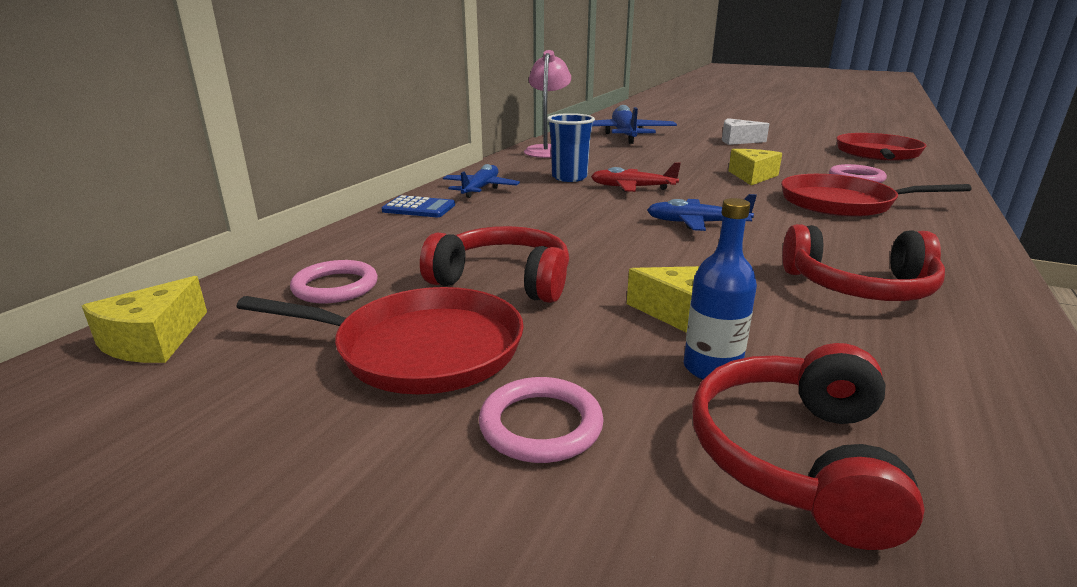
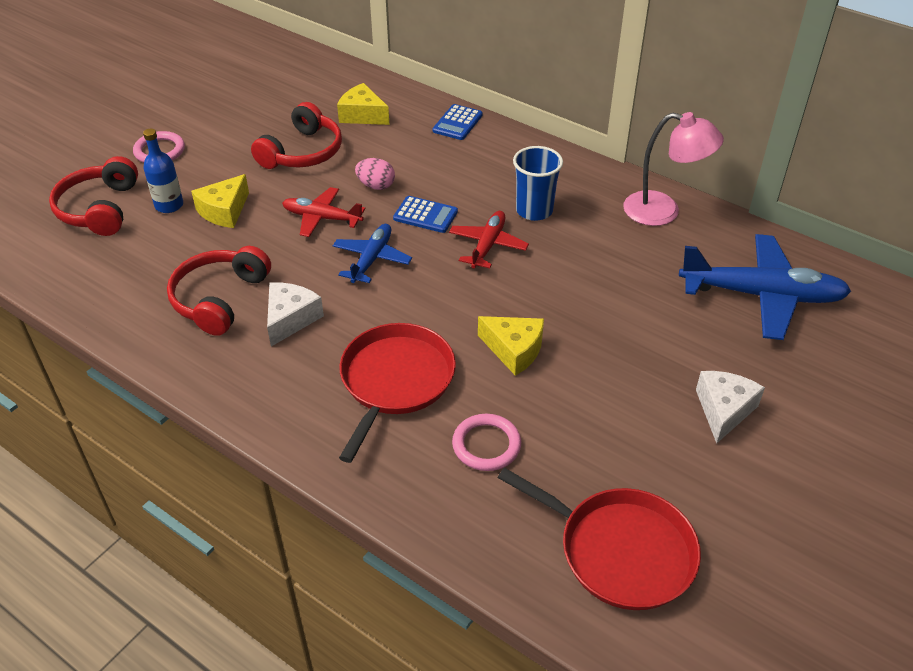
camera: 100 degrees right, 20 degrees up
yellow cheese [82,276,207,363] -> yellow cheese moved to [337,83,389,125]
red pan [236,287,524,394] -> none
pink ring [290,260,378,303] -> none
blue plane [443,164,520,198] -> none
red headphones [692,343,925,550] -> red headphones turned 120 degrees counterclockwise [49,156,138,236]
none -> white cheese [267,282,324,346]
none -> red plane [282,187,365,237]
none -> pink egg [355,158,395,190]
none -> blue calculator [393,196,458,233]

